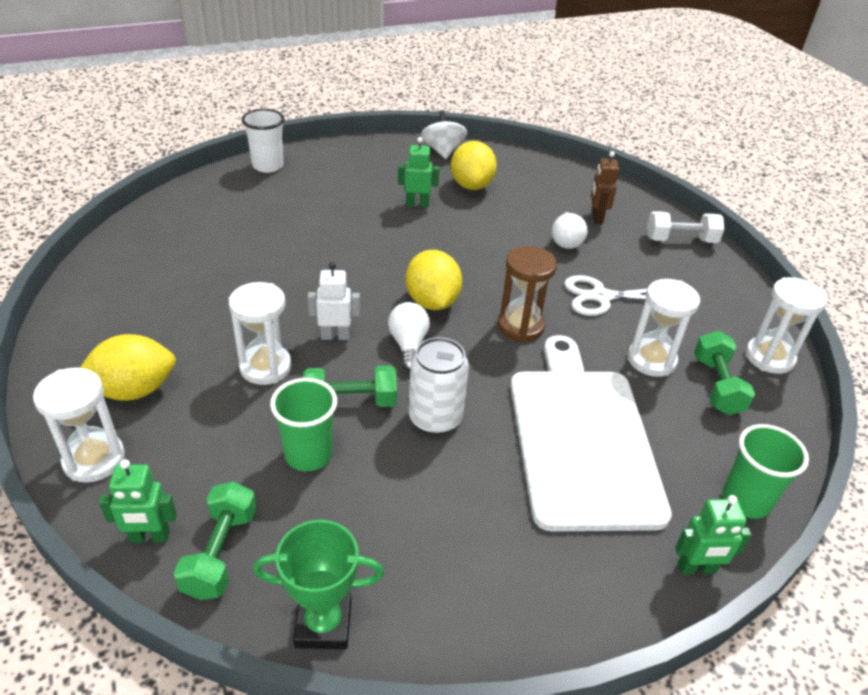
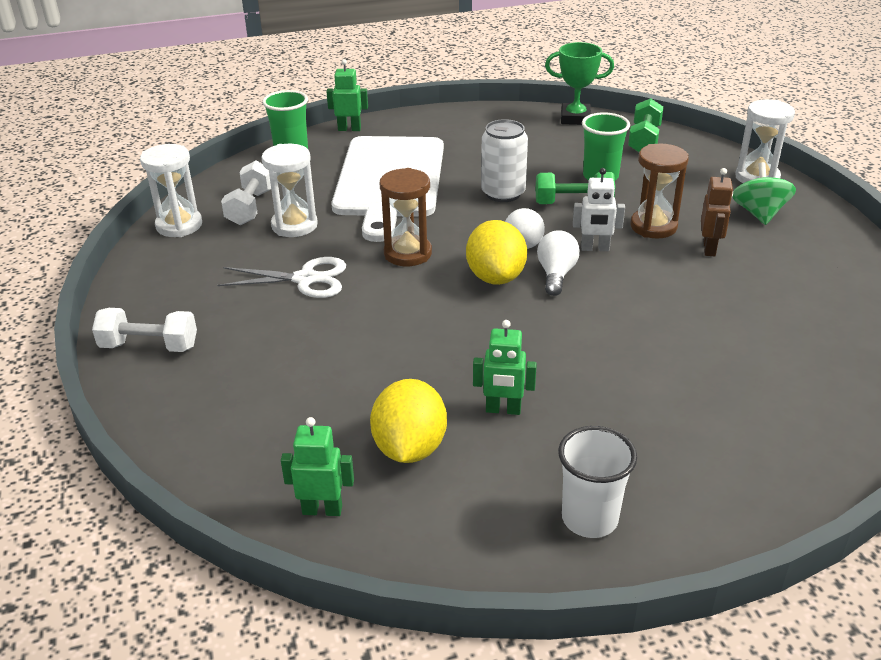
camera: 170 degrees left, 5 degrees down
yellow lemon [80,334,176,401] -> green spinning top [733,162,796,225]
green robot [99,459,177,543] -> green robot moved to [281,417,354,516]
white hourglass [229,282,292,385] -> brown hourglass [630,143,689,238]
white cup [241,109,285,173] -> white cup moved to [558,426,637,538]
white spinning top [421,110,467,159] -> none
white light bulb [552,212,588,249] -> white light bulb moved to [537,230,580,296]
brown robot [591,151,619,224] -> brown robot moved to [701,168,733,256]
green dumbbell [694,331,755,415] -> white dumbbell [221,160,271,225]

